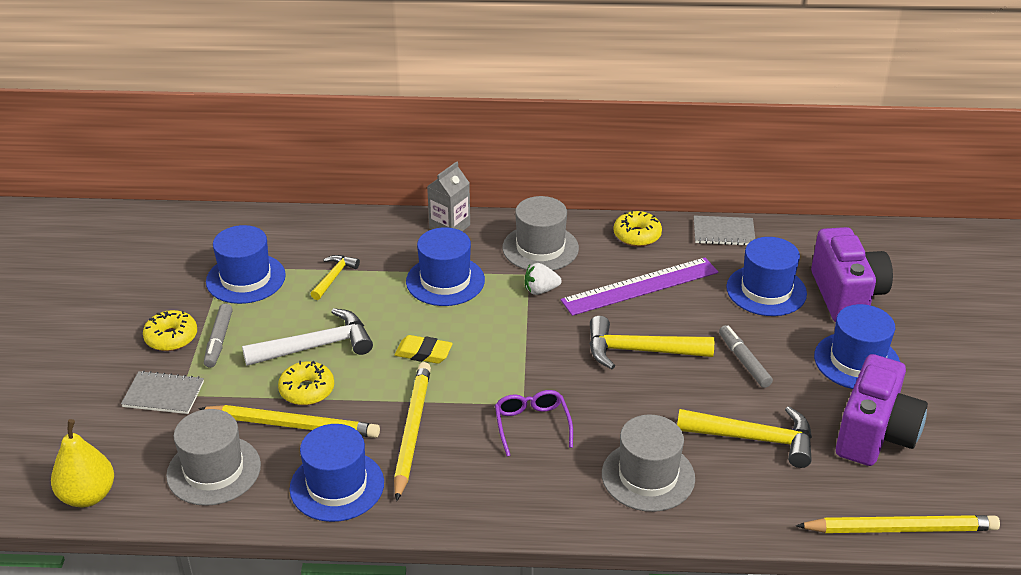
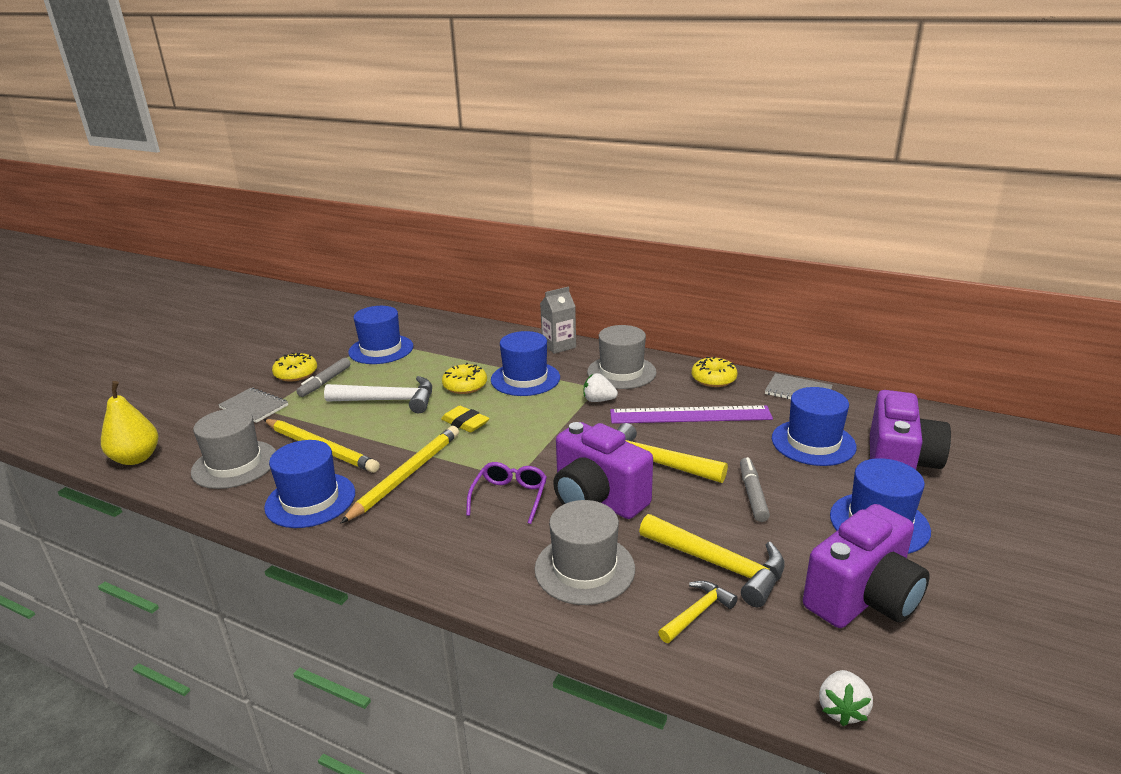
camera: 25 degrees right, 10 degrees down
yellow donut [278,361,334,405] -> yellow donut moved to [442,363,487,394]
yellow hammer [311,255,360,300] -> yellow hammer moved to [658,581,738,643]
yellow pencil [796,515,1000,533] -> white strawberry [819,670,873,726]
none -> purple camera [553,422,653,519]

